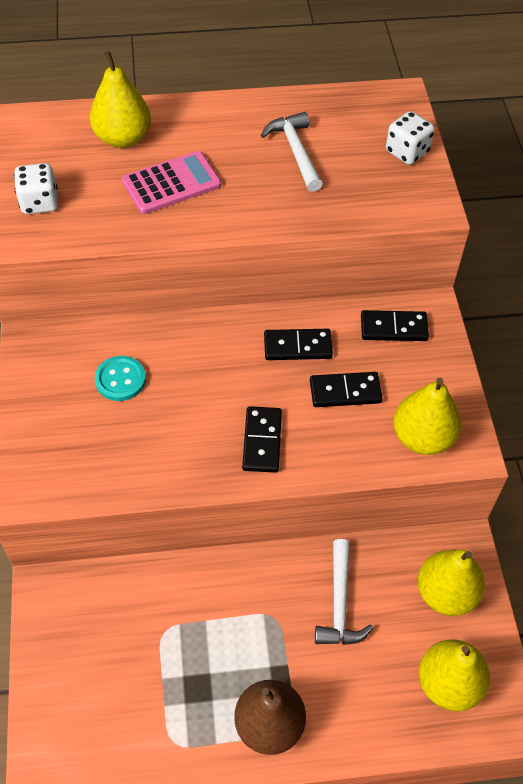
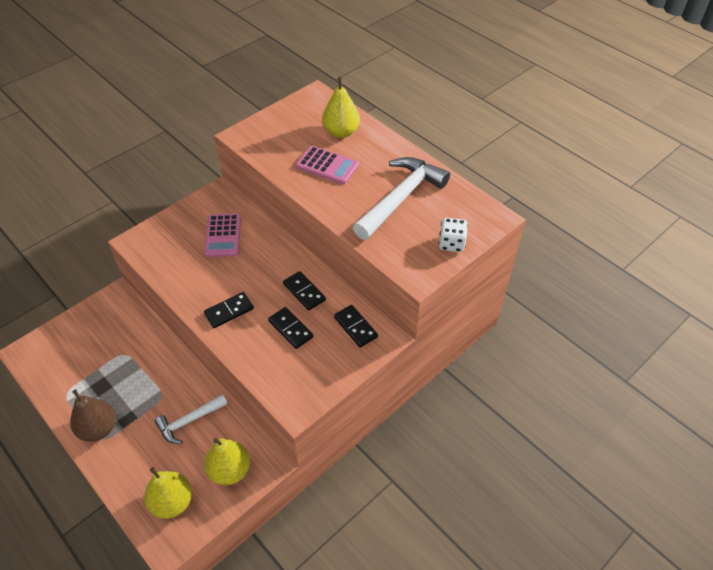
camera: 55 degrees right, 5 degrees down
white dice [14,163,58,214] -> none
turquoise button [95,356,146,401] -> pink calculator [204,213,241,257]
white hammer [261,112,323,192] -> white hammer [353,157,450,240], size x1.73
yellow pear [393,378,461,455] -> none

